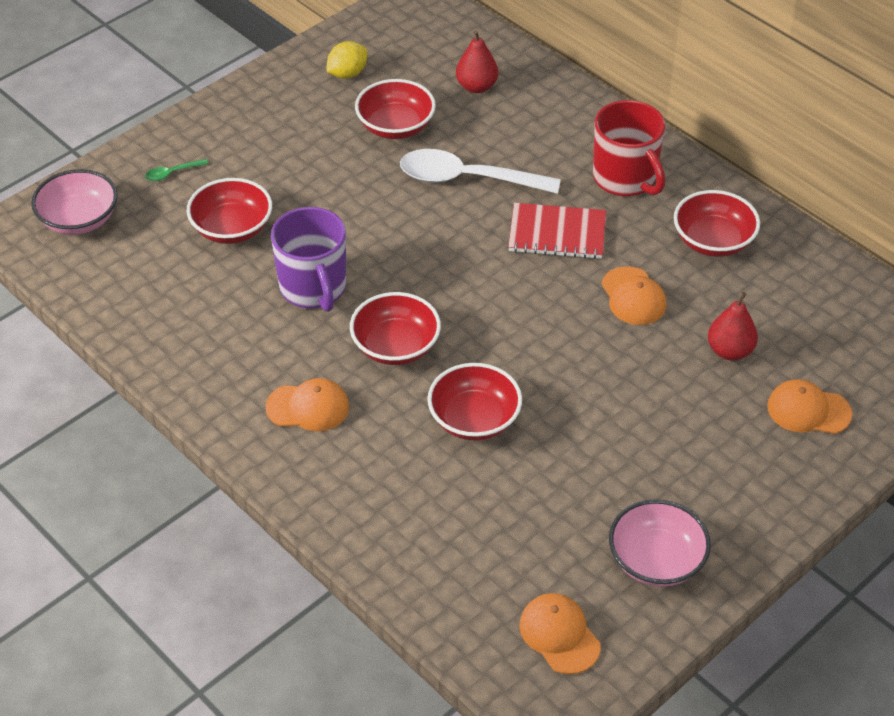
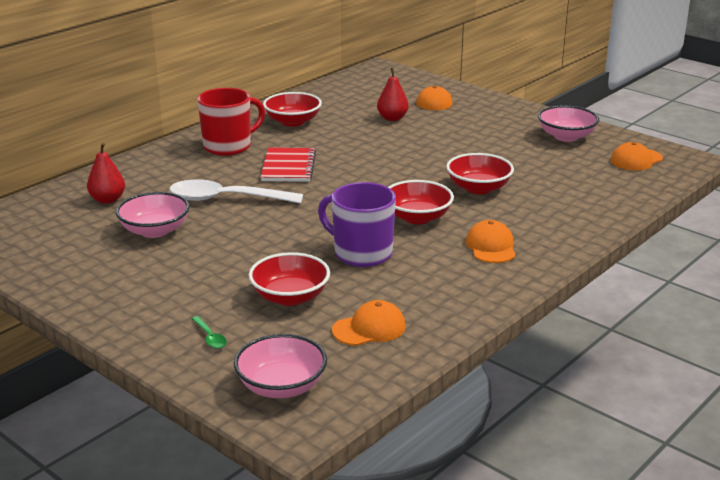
camera: 95 degrees left, 20 degrees down
purple mug [271,207,346,312] -> purple mug turned 120 degrees counterclockwise [318,182,396,267]
yellow lemon [326,41,367,79] -> none
red bowl [355,79,436,139] -> pink bowl [116,192,190,238]
white spoon [400,149,561,194] -> white spoon turned 90 degrees clockwise [170,179,303,203]
orange cap [601,266,666,325] -> orange cap moved to [332,300,406,346]

